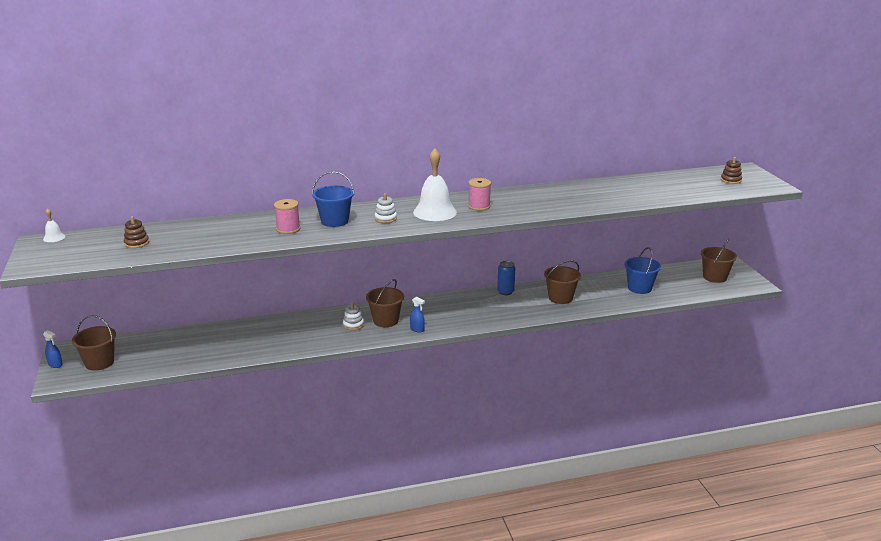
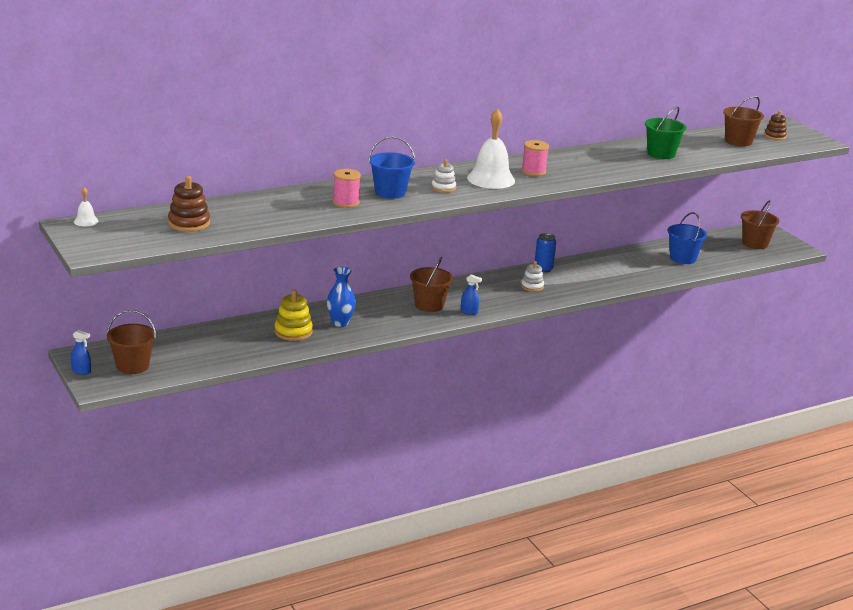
camera: 15 degrees left, 0 degrees up
brown stacking toy [124,216,149,248] -> brown stacking toy [168,176,210,232], size x1.53
white stacking toy [343,302,364,330] -> white stacking toy moved to [521,261,544,292]
brown bucket [544,260,581,304] -> brown bucket moved to [723,96,764,147]
none -> yellow stacking toy [274,290,313,341]
none -> blue vase [327,267,356,327]
none -> green bucket [645,106,687,159]

